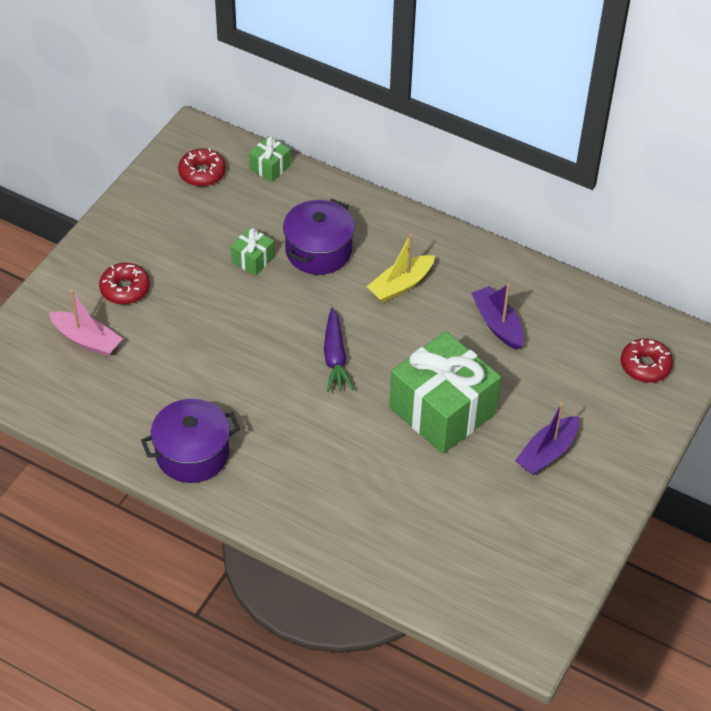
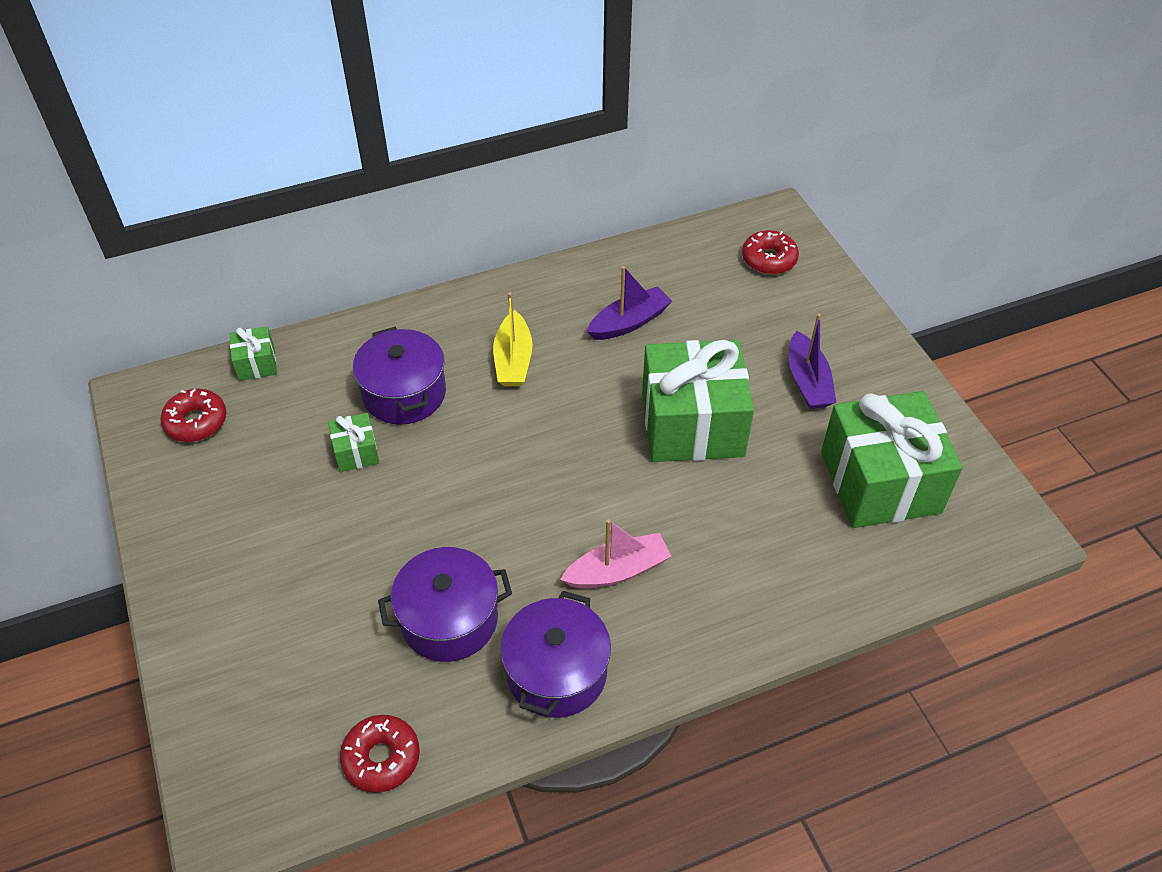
camera: 50 degrees left, 0 degrees up
pink boat [49,290,123,356] -> pink boat moved to [560,519,672,588]
red donut [99,263,150,304] -> red donut moved to [340,715,420,793]
purple carrot [324,308,354,392] -> none
purple boat [471,284,524,350] -> purple boat turned 135 degrees clockwise [587,266,672,340]
none -> purple pot [378,547,512,662]
none -> green gift [821,391,963,528]

